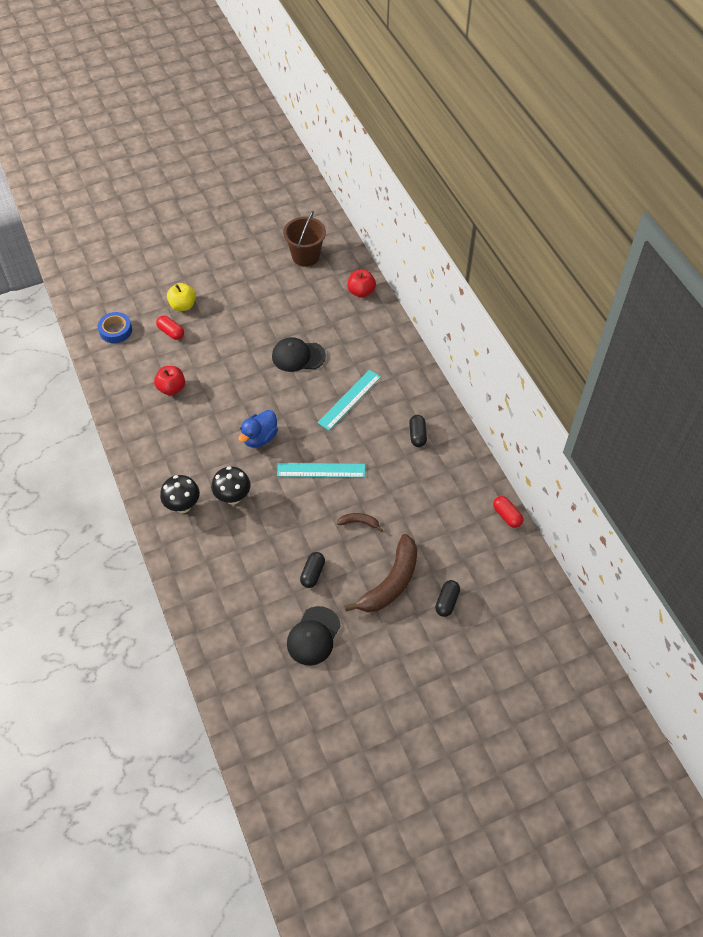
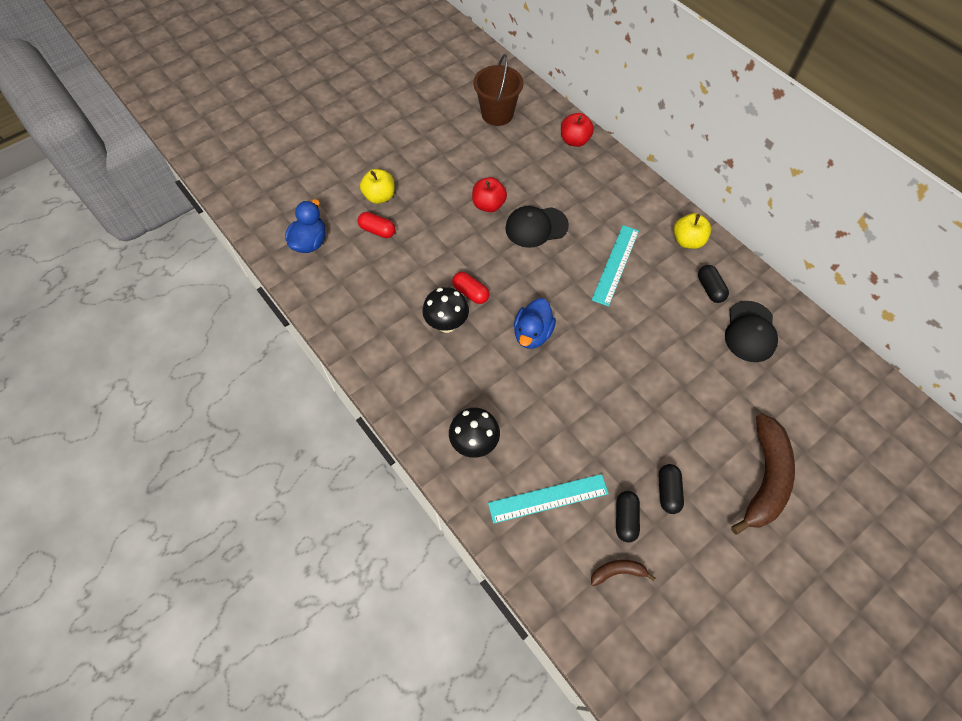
camera: 15 degrees left, 5 degrees up
blue tape [98,312,132,343] -> blue duck [285,199,325,253]
red apple [154,366,185,395] -> red apple moved to [472,177,507,212]
black mushroom [211,467,251,505] -> black mushroom moved to [422,287,469,333]
turquoise ruler [277,463,365,478] -> turquoise ruler moved to [488,474,609,524]
black cap [287,606,341,666] -> black cap moved to [725,301,778,362]
brown banana [337,513,383,532] -> brown banana moved to [591,560,655,586]
black capsule [435,580,460,617] -> black capsule moved to [616,491,640,542]
red capsule [493,496,523,528] -> red capsule moved to [452,272,489,304]
none -> yellow apple [674,213,711,249]

